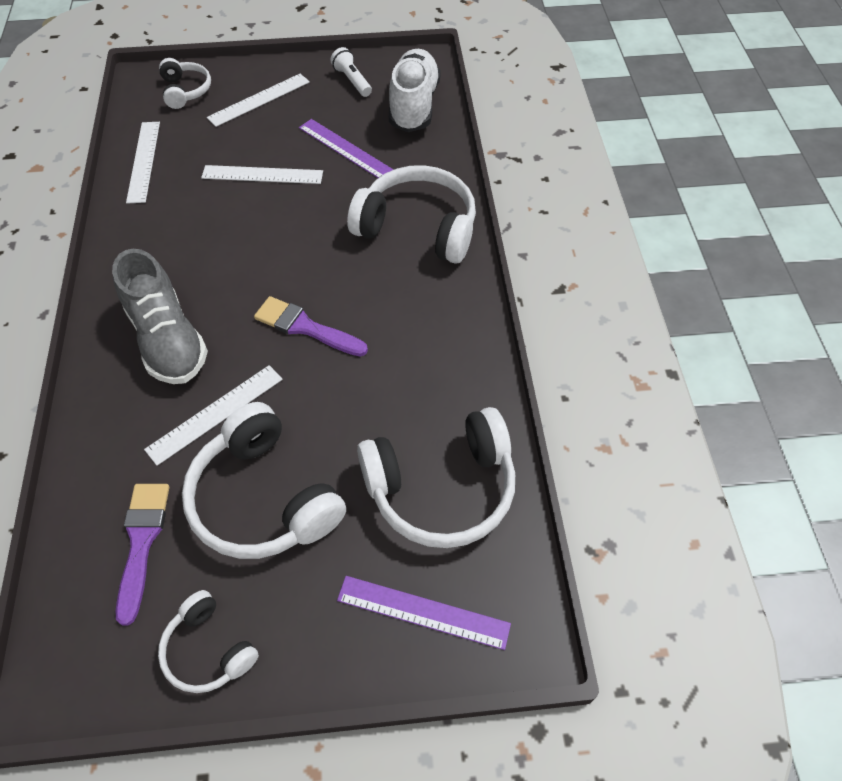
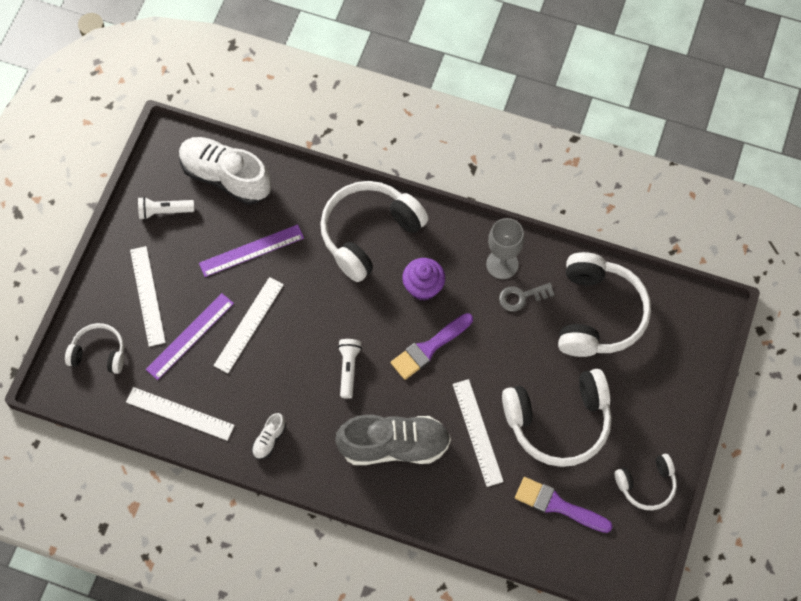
camera: 65 degrees left, 10 degrees up
purple ruler [337,576,511,650] -> purple ruler moved to [145,293,234,380]
none -> white shoe [252,413,286,460]
none -> white flashlight [338,339,362,399]
none -> purple cupcake [402,258,445,301]
none -> grey goblet [486,218,524,279]
none -> grey key [499,283,555,312]

